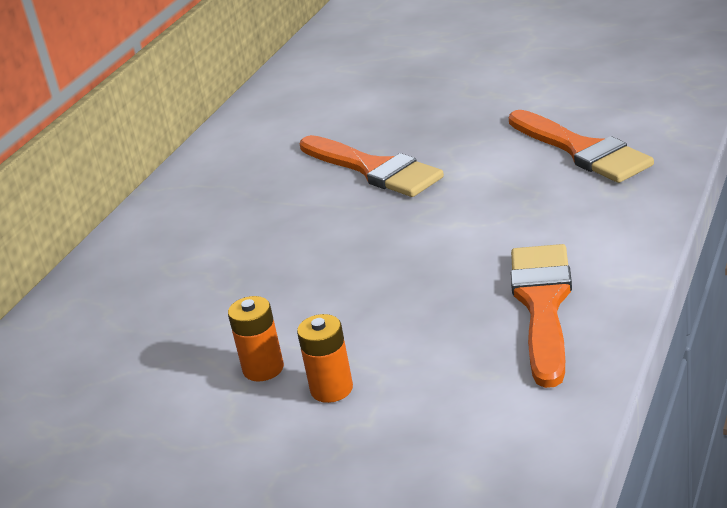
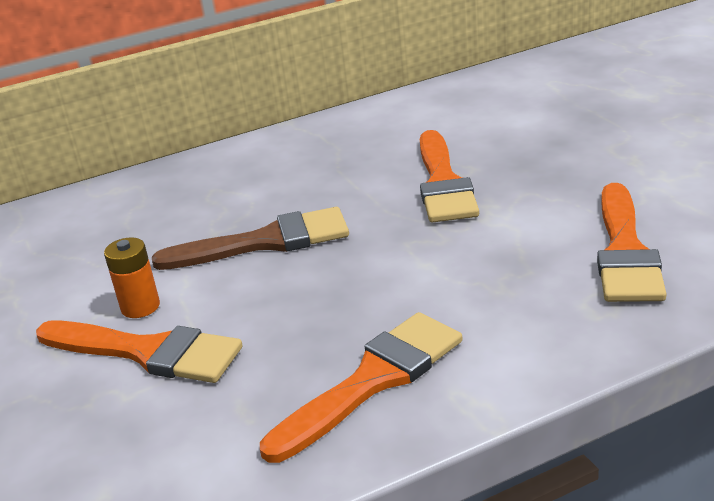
camera: 40 degrees right, 0 degrees up
orange battery [297,314,353,403] -> orange brush [36,320,242,383]
none -> brown brush [152,207,349,270]

